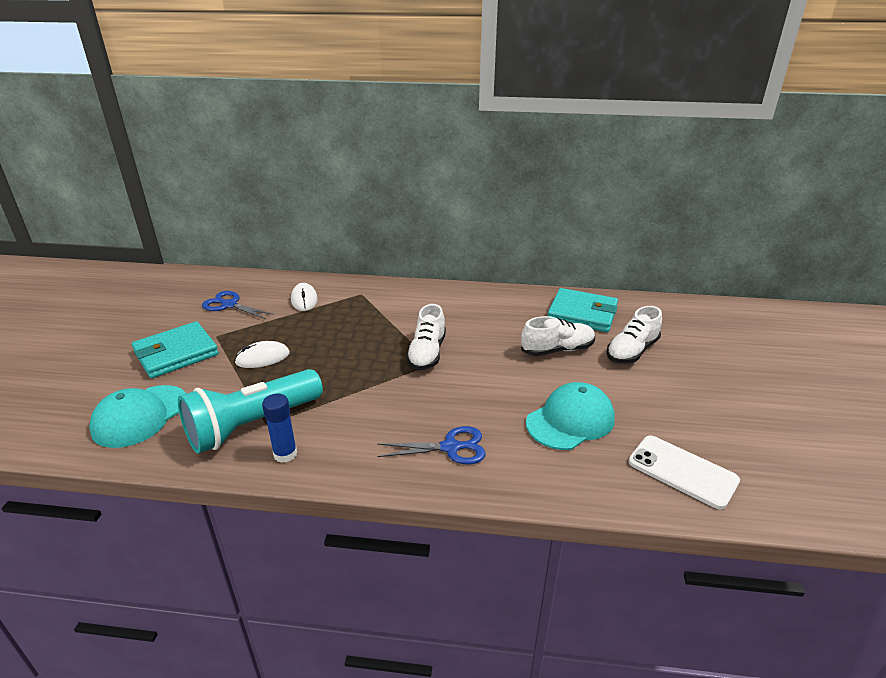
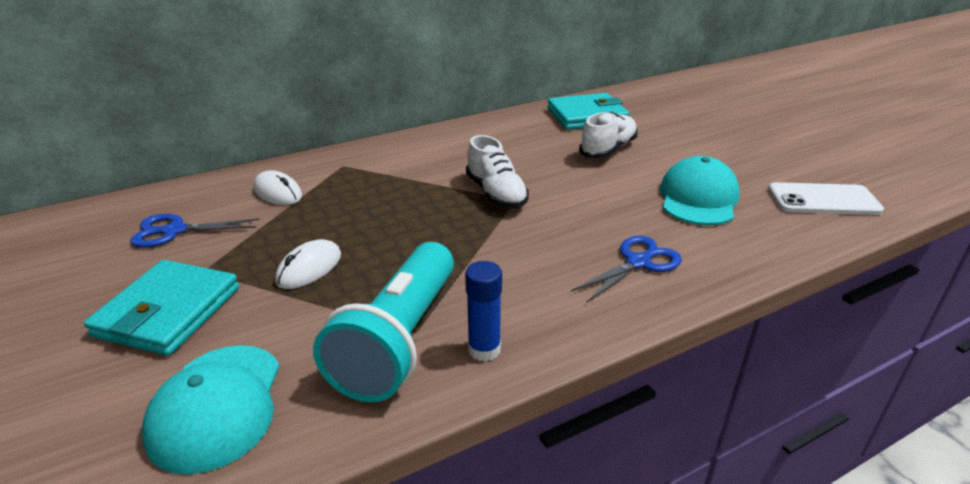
camera: 35 degrees left, 0 degrees up
white shoe [606,306,662,363] -> none

